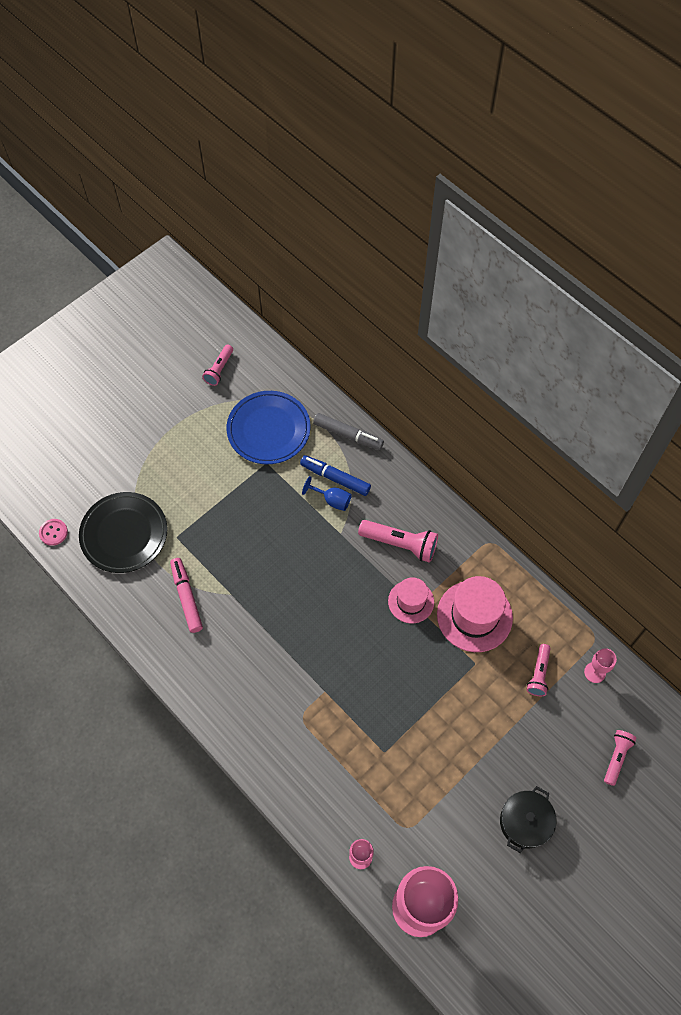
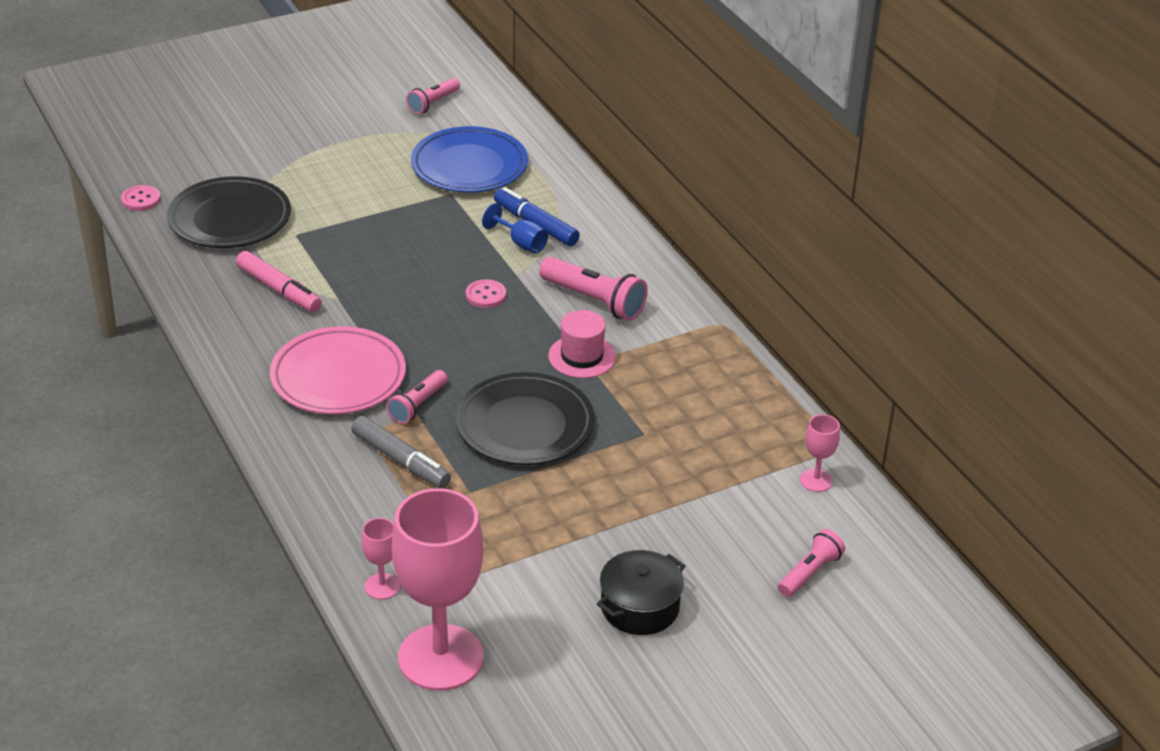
camera: 15 degrees right, 25 degrees down
pink marker [170,558,203,633] -> pink marker turned 135 degrees clockwise [236,251,322,312]
grey marker [313,413,384,450] -> grey marker moved to [351,416,451,488]
pink hat [437,576,513,652] -> none
pink flashlight [527,644,551,696] -> pink flashlight moved to [386,370,448,424]
none -> pink plate [270,326,406,414]
none -> black plate [456,372,594,465]
none -> pink button [466,279,506,308]

